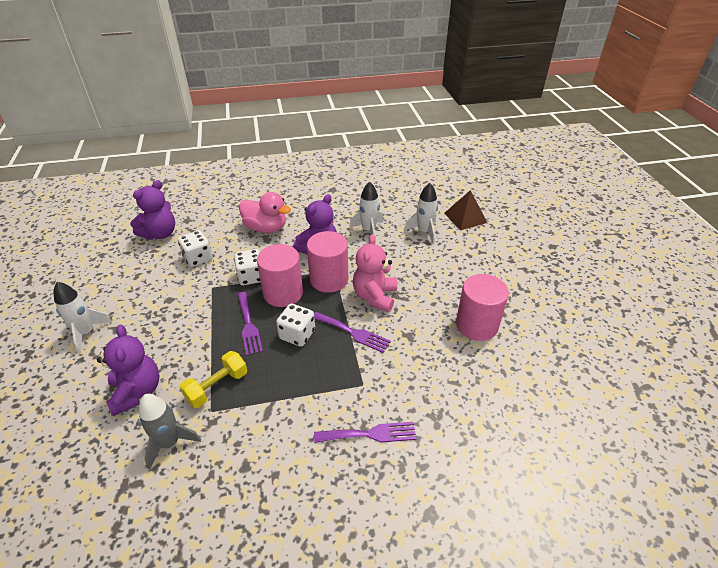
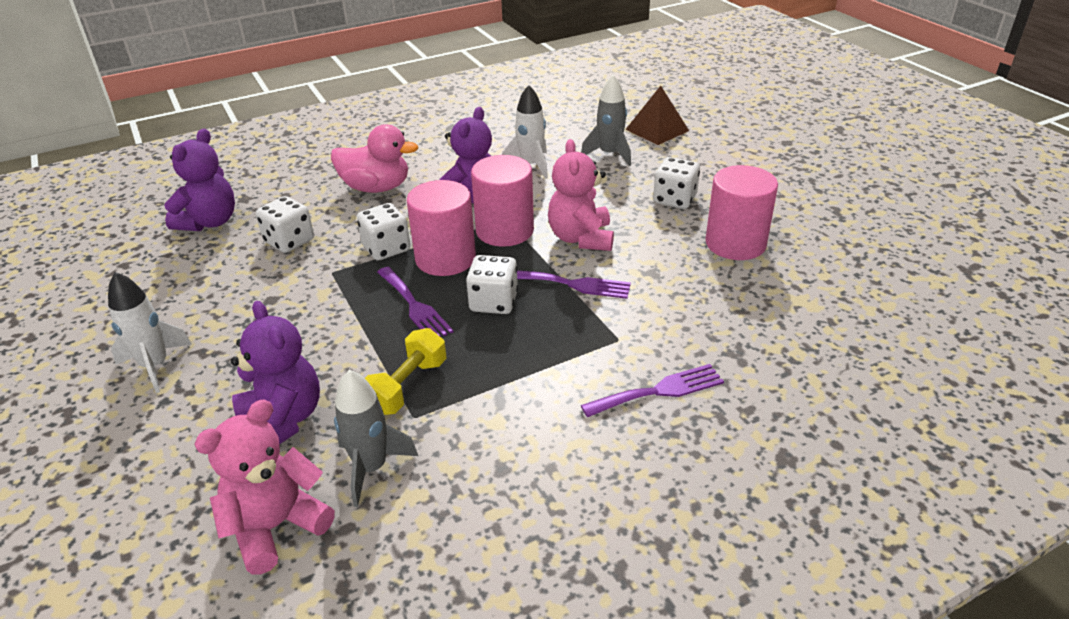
camera: 15 degrees left, 5 degrees down
white rocket [404,183,438,244] -> grey rocket [581,75,631,166]
none -> pink teddy bear [194,400,335,575]
none -> white dice [653,157,700,209]

